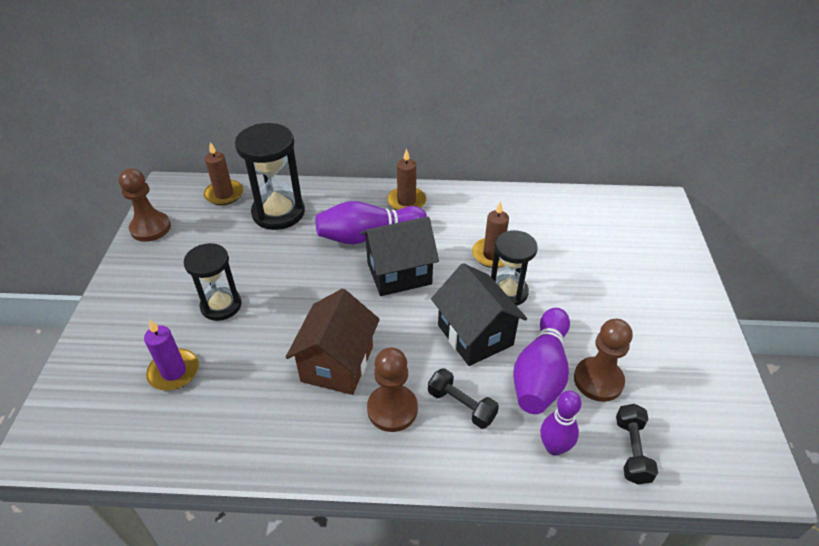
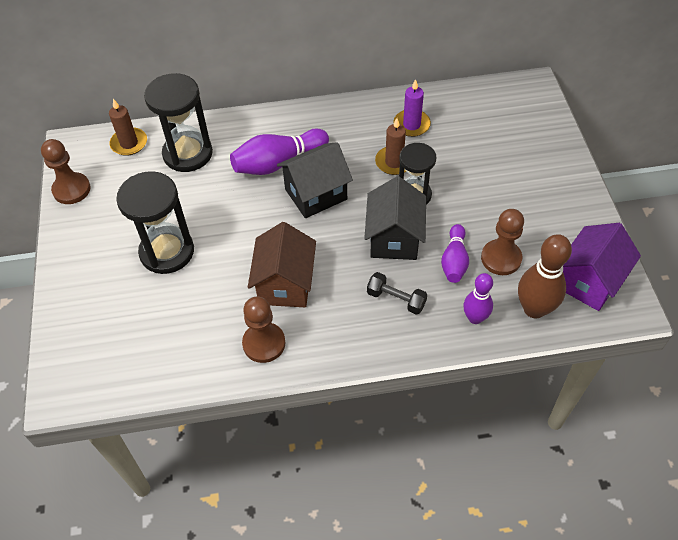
camera: 10 degrees left, 10 degrees up
purple candle [144,320,199,391] -> purple candle moved to [394,79,431,137]
black hourglass [183,243,242,321] -> black hourglass [116,171,194,274], size x1.51
brown pawn [367,348,418,432] -> brown pawn moved to [242,297,285,363]
brown candle [387,148,426,210] -> none
black house [431,263,527,366] -> black house turned 45 degrees clockwise [364,176,426,260]
purple bowling pin [513,308,570,414] -> purple bowling pin [441,224,469,283], size x0.64
black dumbbell [616,404,658,485] -> brown bowling pin [518,234,572,318]
none -> purple house [563,223,641,311]

